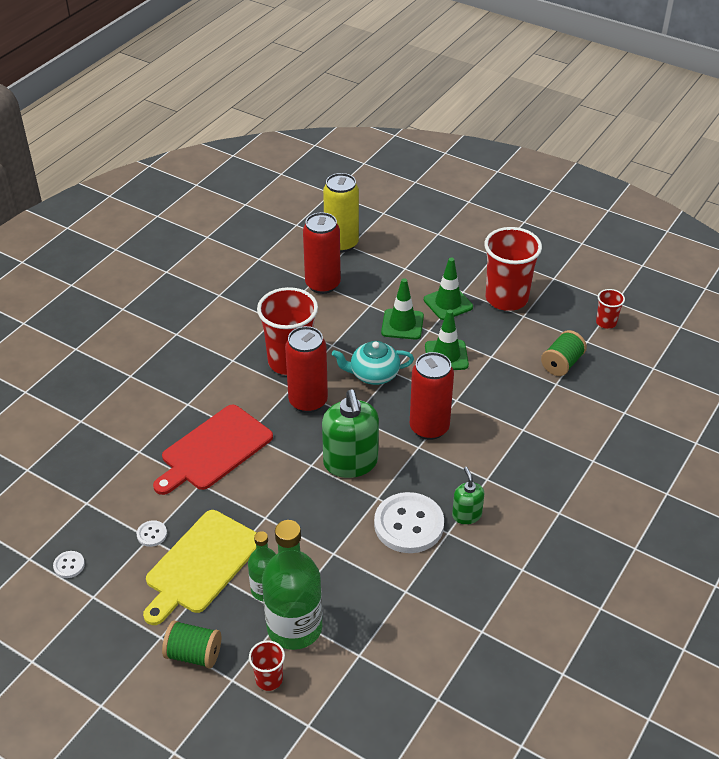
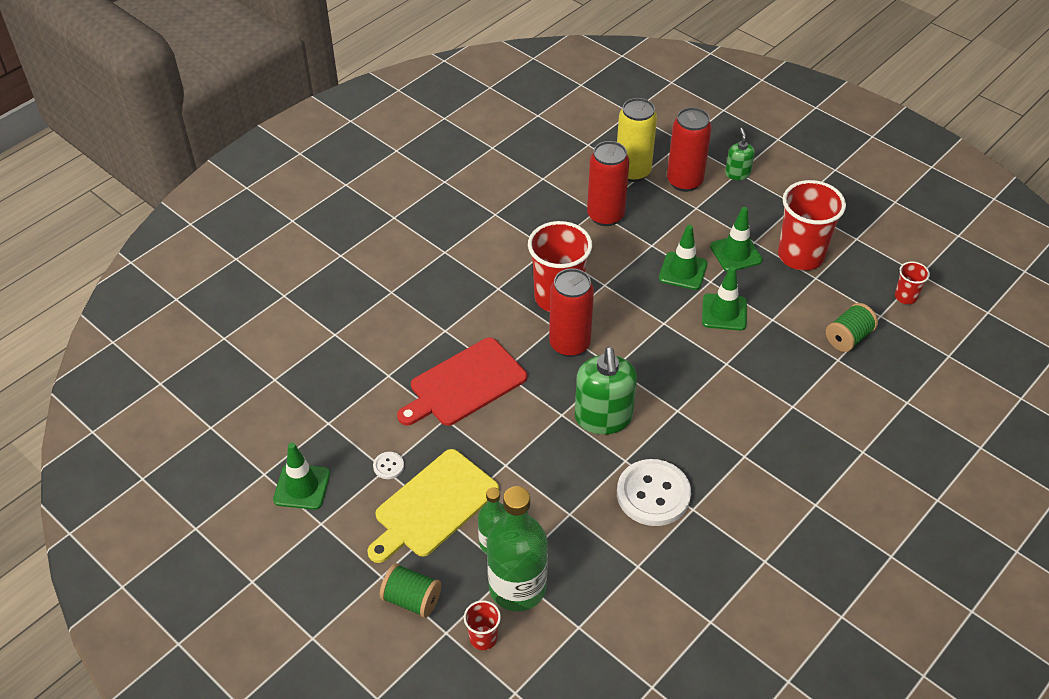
camera: 10 degrees right, 5 degrees up
white button [53,551,85,578] -> green traffic cone [273,442,330,510]
turquoise teapot [332,341,414,385] -> none
red can [410,352,454,440] -> red can moved to [667,107,712,192]
green soap dispenser [452,467,484,524] -> green soap dispenser moved to [725,128,755,180]

